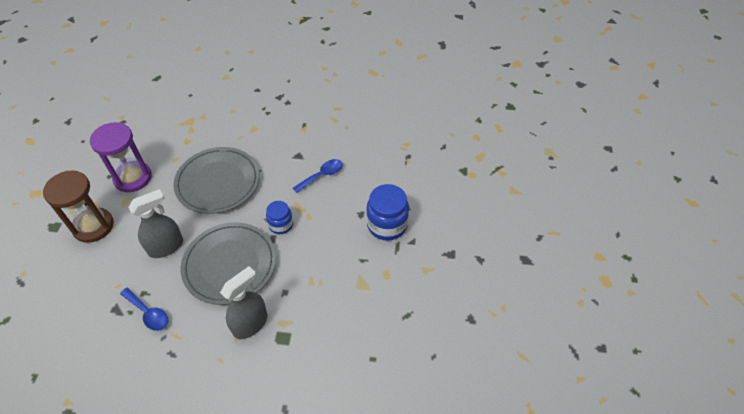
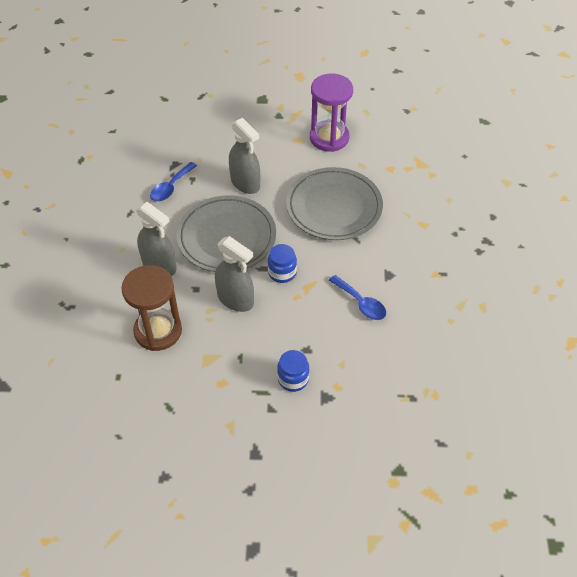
camera: 85 degrees right, 0 degrees up
brown hourglass [43,171,114,243] -> brown hourglass moved to [121,265,182,351]
blue jar [366,184,409,241] -> blue jar [277,350,309,392], size x0.61
none -> grey spray bottle [215,236,254,312]

